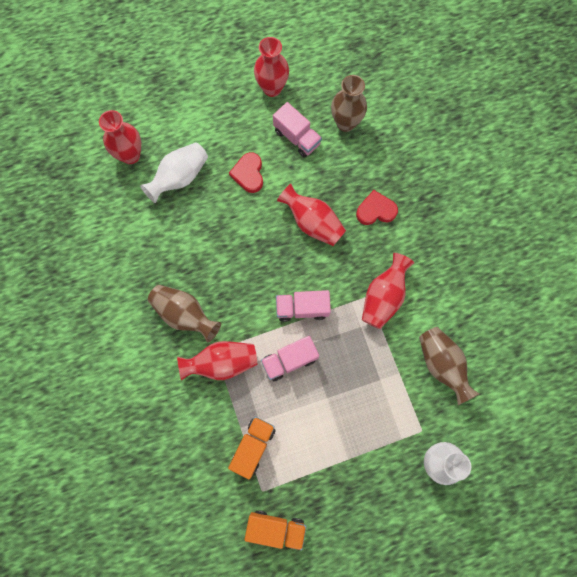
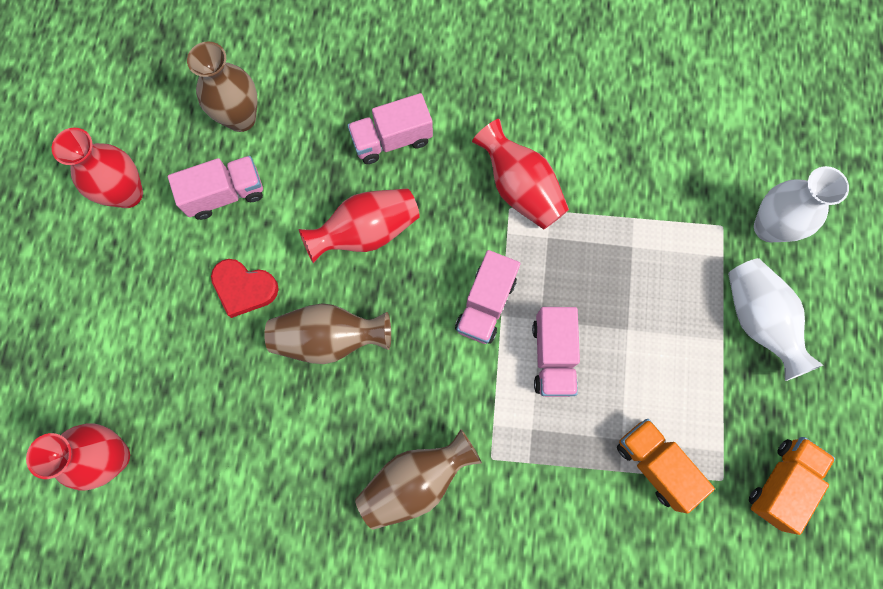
camera: 65 degrees left, 0 degrees up
white vase [140,142,208,203] -> white vase moved to [728,258,823,381]
red vase [177,341,257,380] -> none
red heart [356,190,398,225] -> pink truck [347,93,433,164]
brown vase [419,327,479,405] -> brown vase moved to [264,303,391,364]

